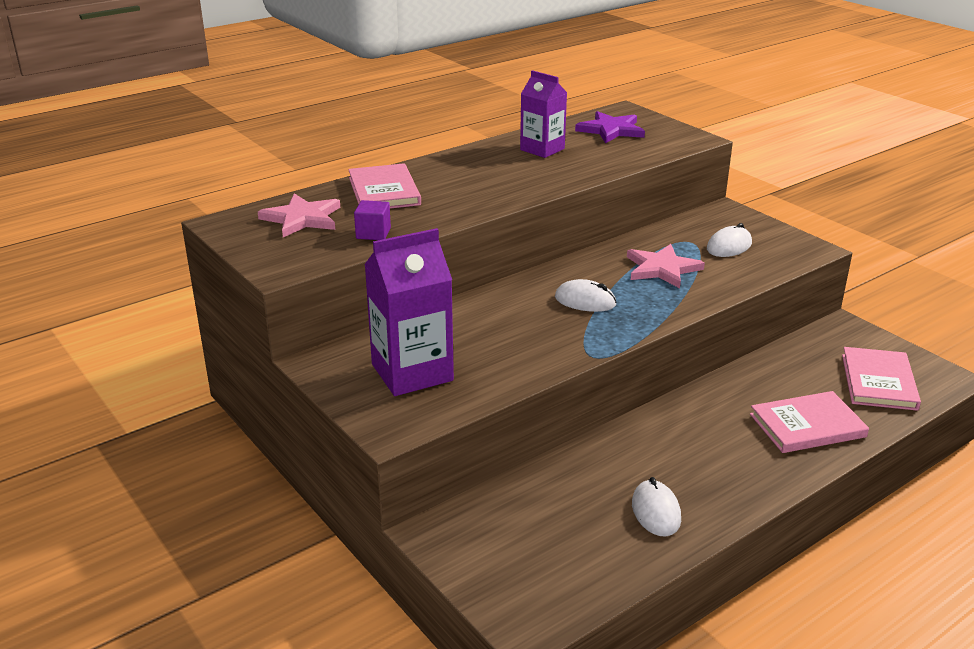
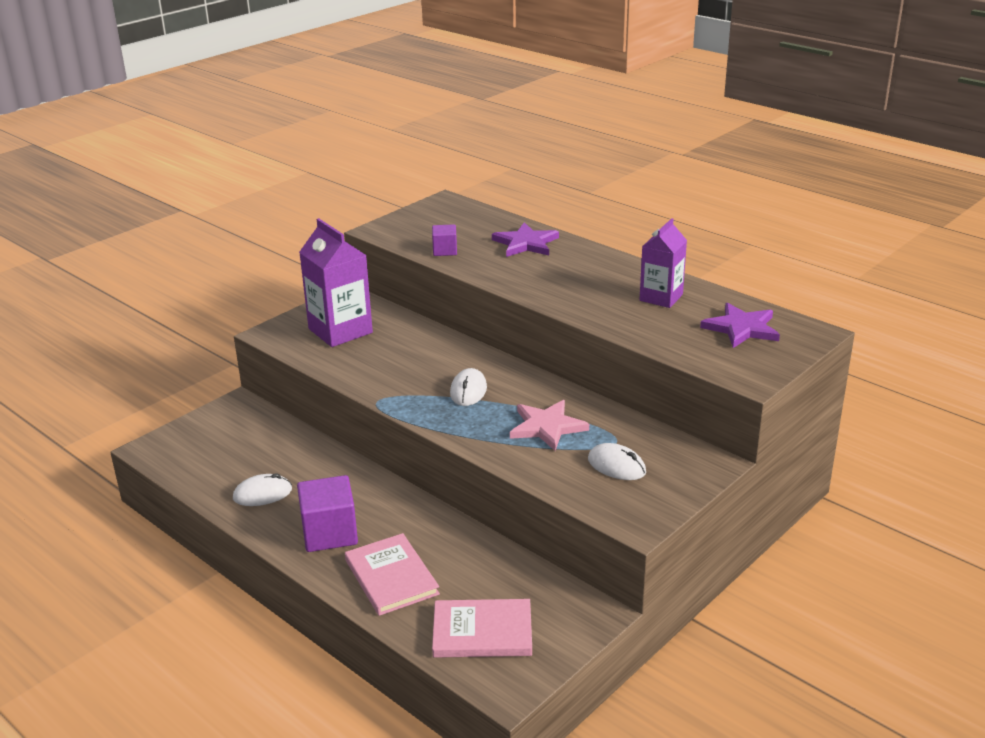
camera: 80 degrees right, 0 degrees up
pink star [258,193,340,237] -> none
pink book [348,163,421,209] -> purple star [492,222,559,257]
none -> purple cube [297,475,358,552]

